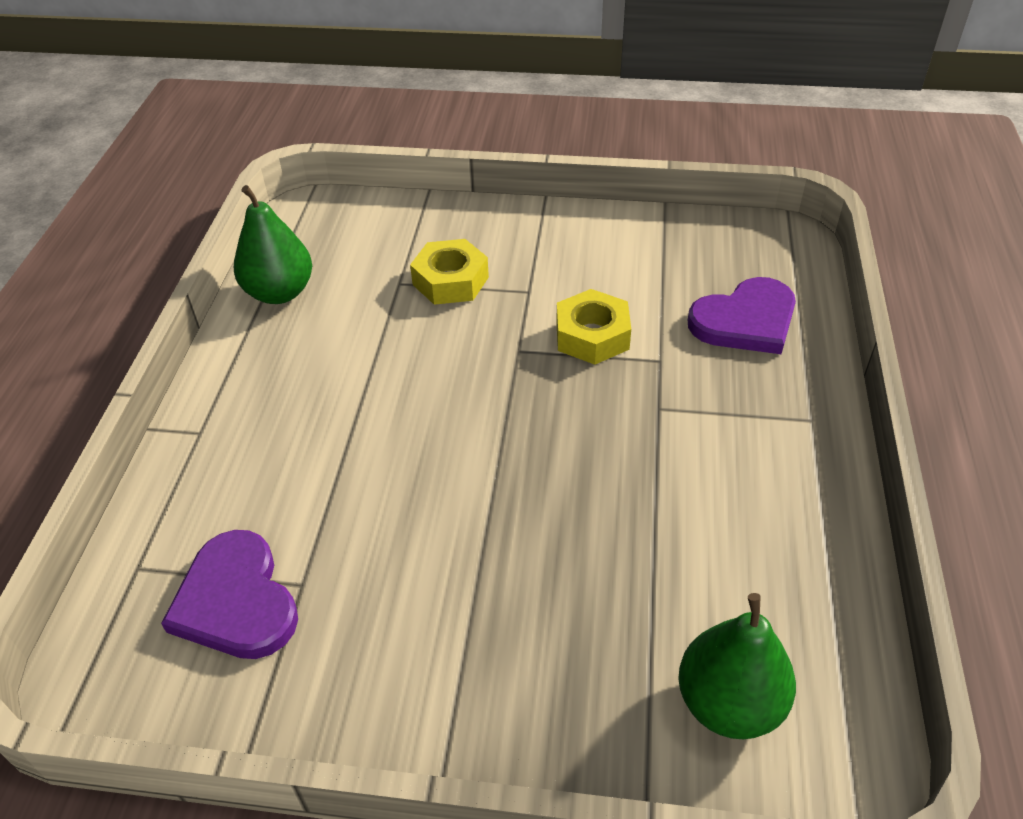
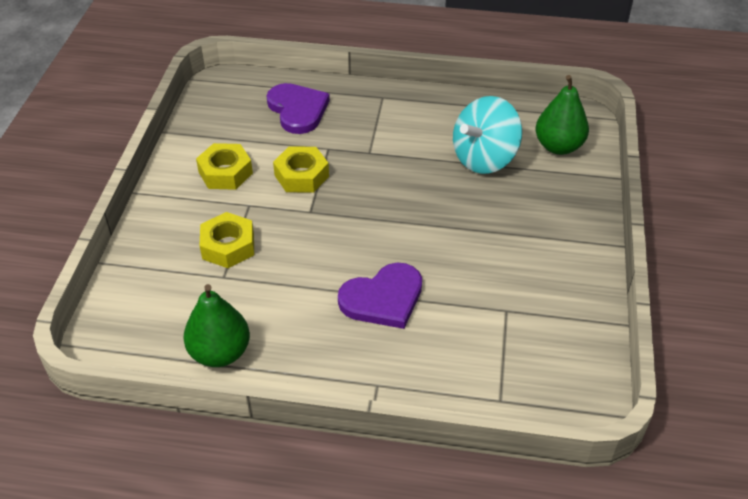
camera: 90 degrees left, 0 degrees up
purple heart [161,530,298,659] -> purple heart moved to [338,263,422,329]
none -> yellow nut [196,143,253,190]
none -> turquoise spinning top [453,96,522,174]

